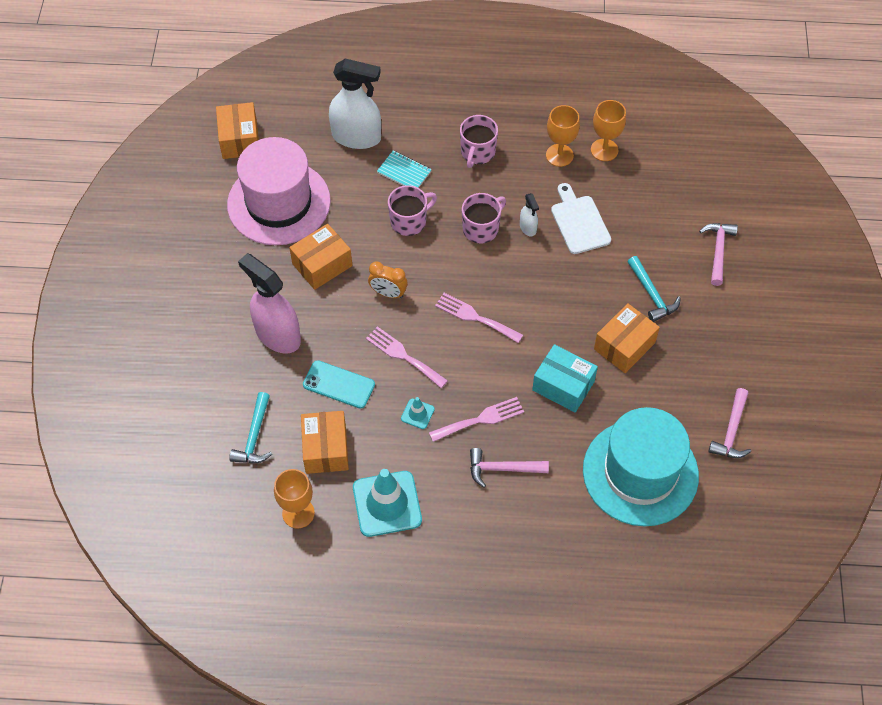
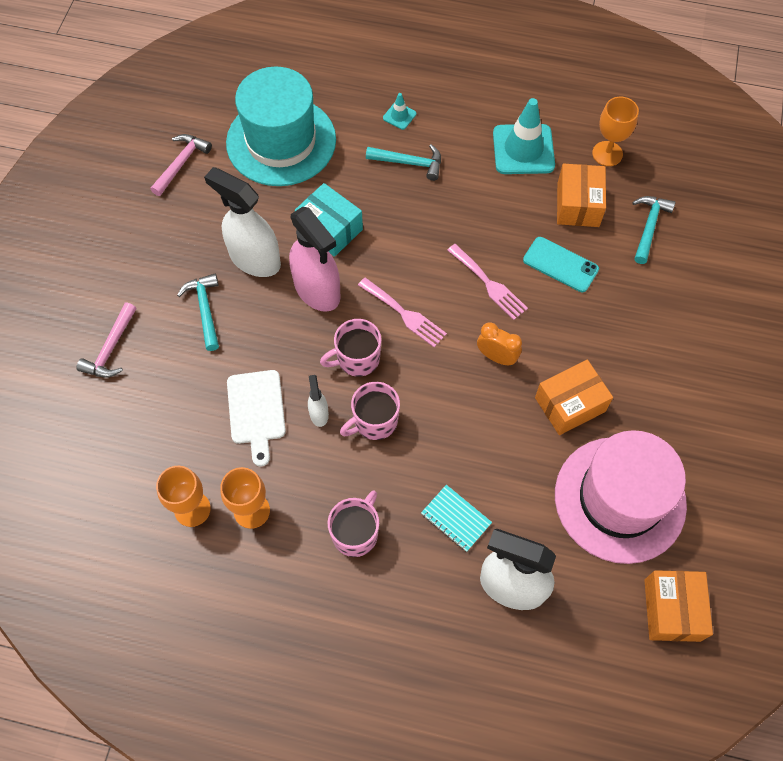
camera: 170 degrees left, 5 degrees up
pink spray bottle [238,253,301,354] -> pink spray bottle moved to [289,207,341,312]
pink mug [388,185,437,236] -> pink mug moved to [320,319,381,377]
turquoise traffic cone [401,397,435,429] -> turquoise traffic cone moved to [383,93,416,130]
pink fork [429,397,524,442] -> none
pink hammer [470,448,549,488] -> turquoise hammer [366,144,441,181]
orange box [594,304,660,373] -> white spray bottle [204,167,281,277]

